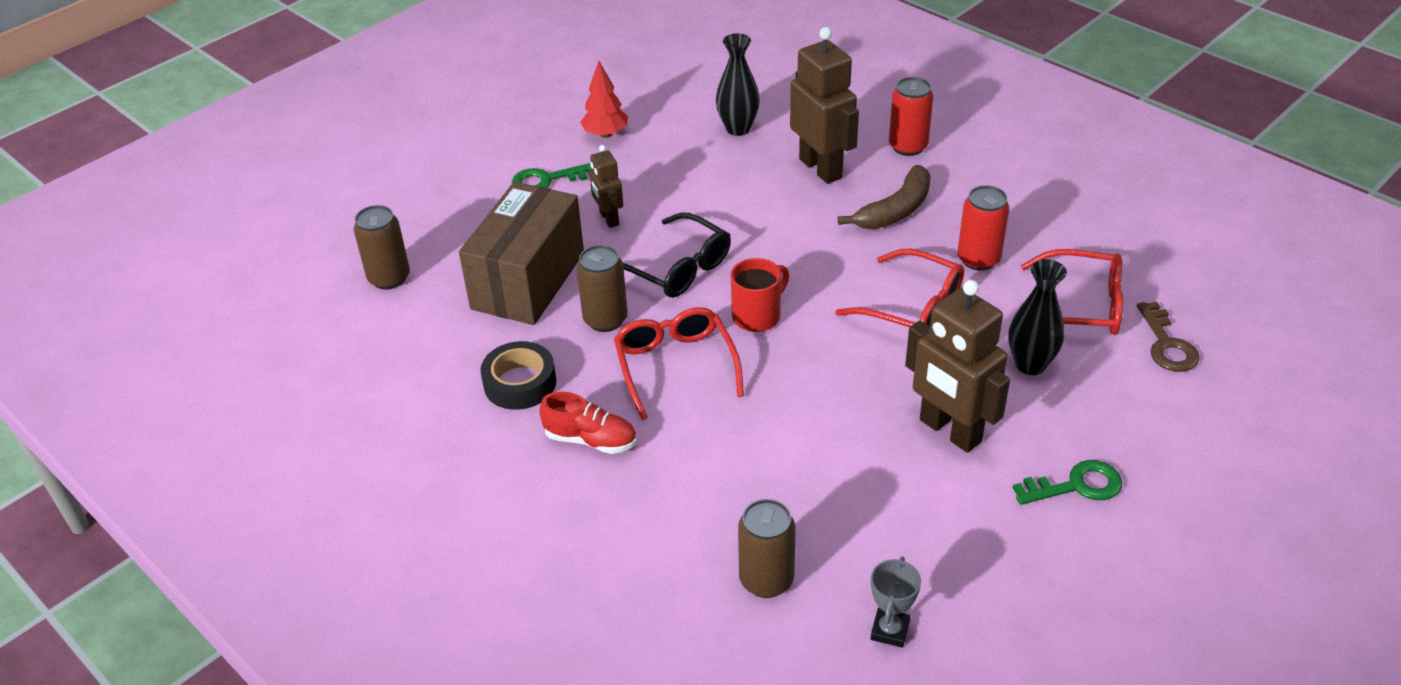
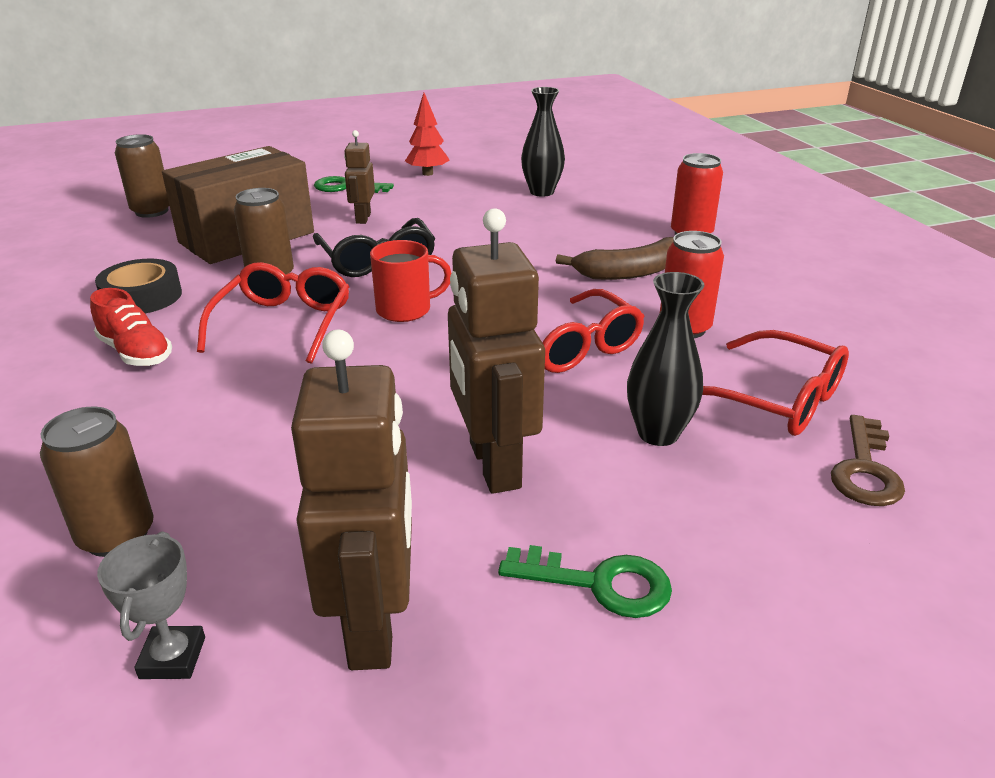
camera: 25 degrees right, 10 degrees down
brown robot [790,27,859,184] -> brown robot moved to [291,330,412,670]
grey trophy [871,557,921,648] -> grey trophy turned 45 degrees counterclockwise [97,532,205,679]

